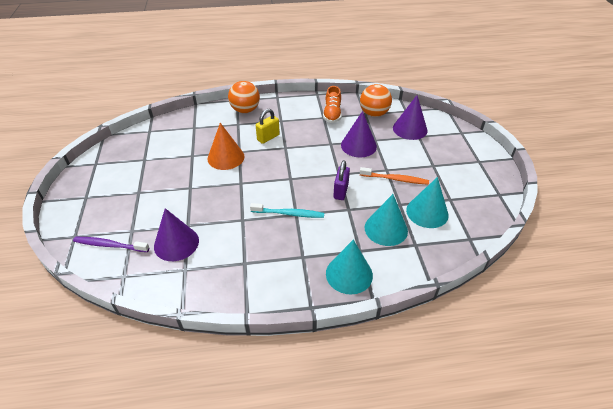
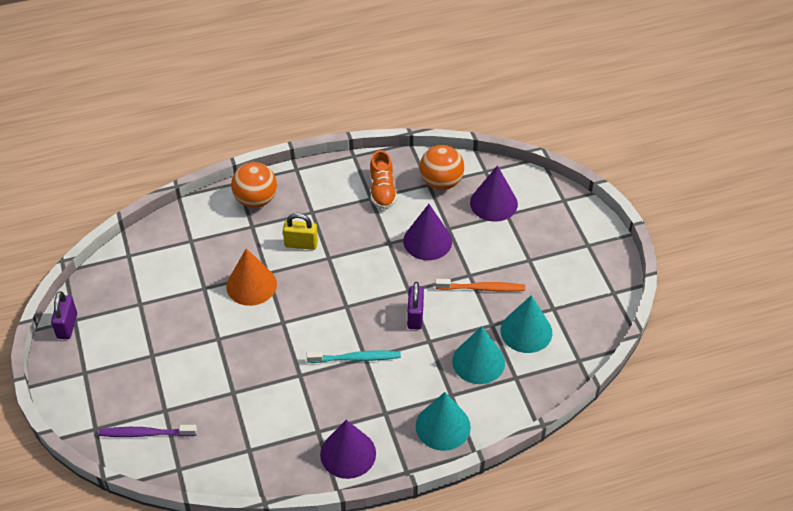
camera: 10 degrees left, 5 degrees up
purple cone [154,208,199,261] -> purple cone moved to [320,420,376,479]
yellow padlock [256,109,280,144] -> yellow padlock turned 60 degrees clockwise [283,213,318,250]
none -> purple padlock [51,291,77,339]

